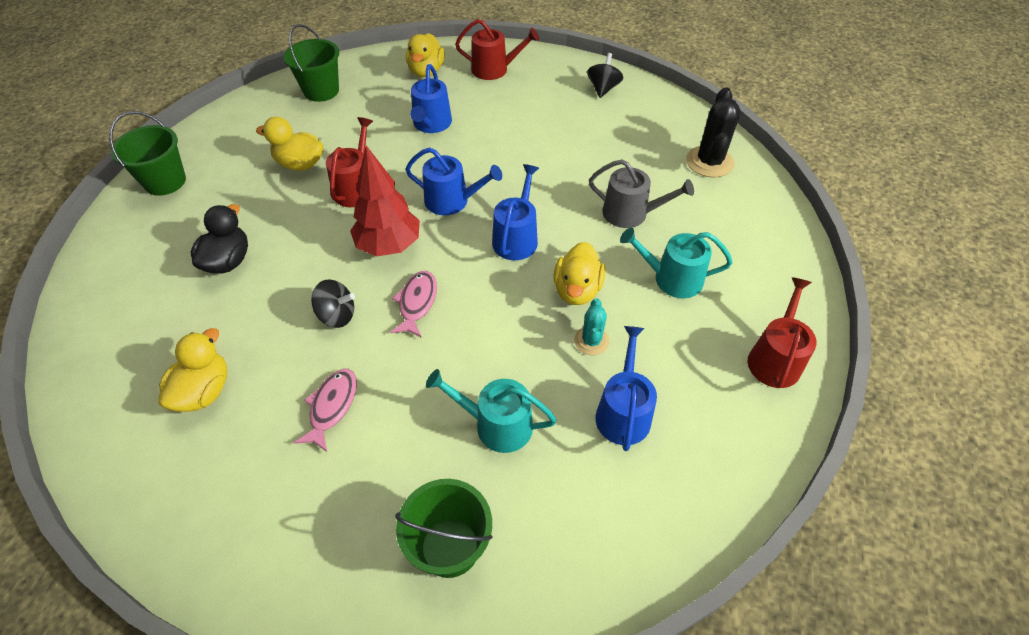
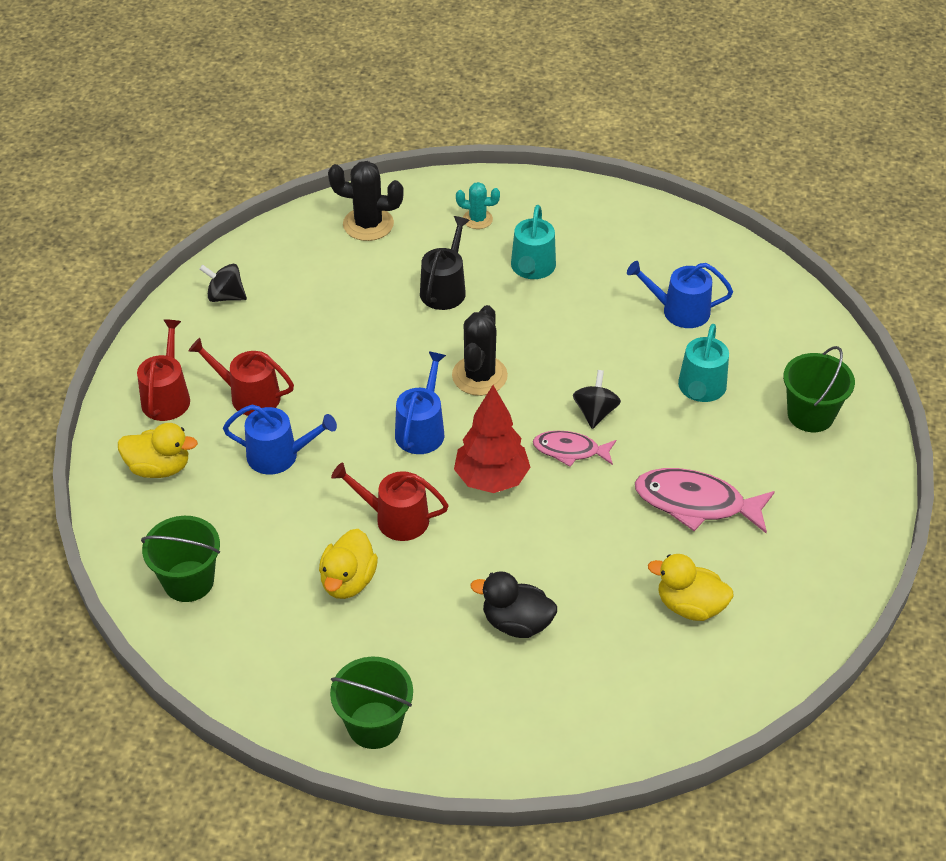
camera: 90 degrees left, 5 degrees down
pink fish [294,369,357,452] -> pink fish [635,468,775,533], size x1.62
black spinning top [311,279,355,328] -> black spinning top moved to [573,370,621,429]
blue watering can [492,164,539,260] -> black cactus [452,305,508,396]
yellow duck [553,242,606,305] -> none
turquoise cactus [574,298,609,355] -> turquoise cactus moved to [456,182,500,229]
grey watering can [589,159,694,228] -> black watering can [420,216,470,310]
red watering can [748,277,817,388] -> red watering can moved to [189,338,294,416]

